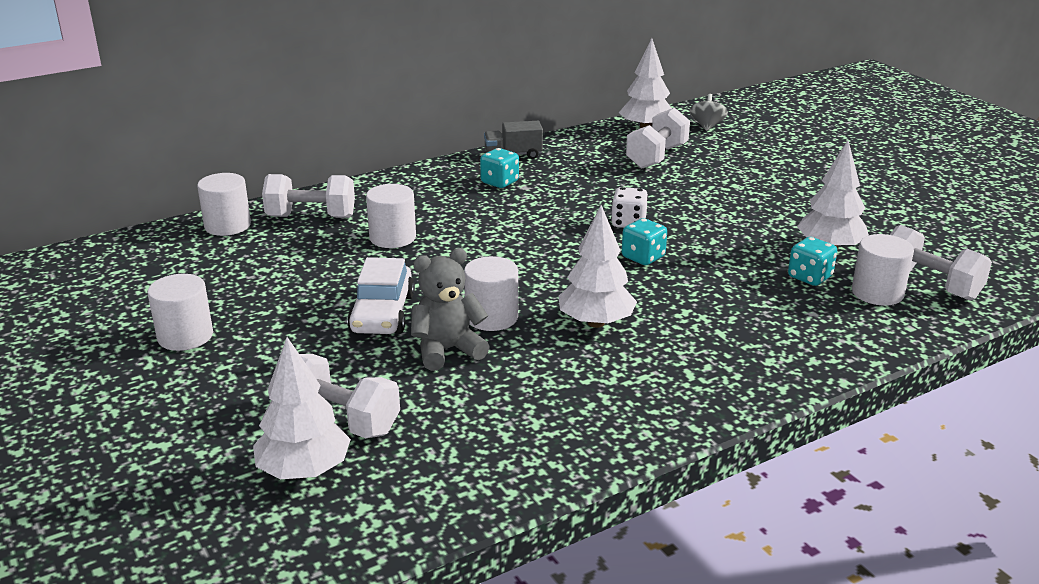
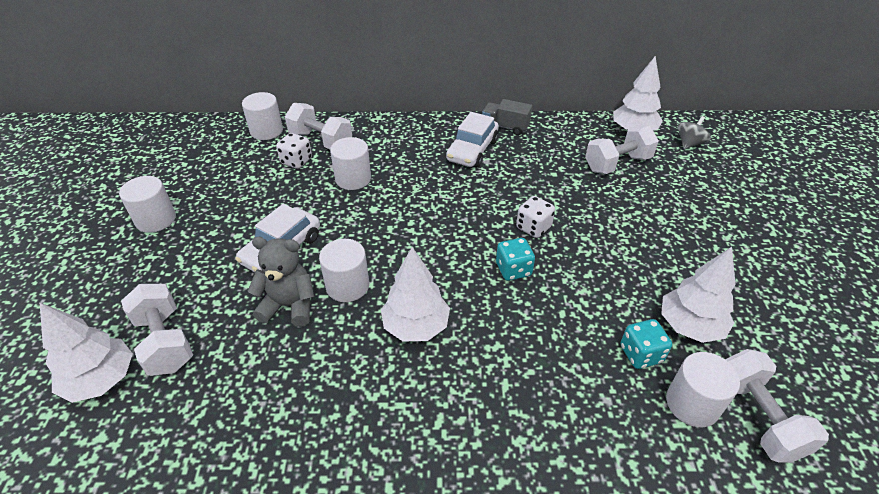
camera: 30 degrees right, 15 degrees up
turquoise dice [480,148,519,188] -> white car [446,112,499,168]
none -> white dice [276,133,312,169]

